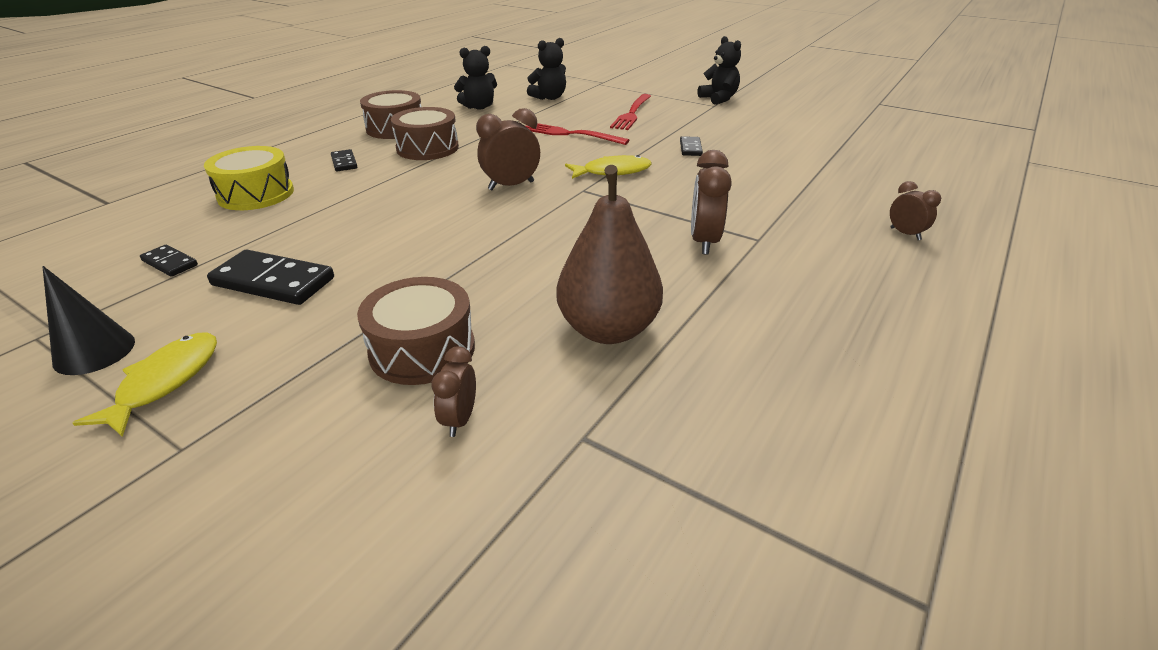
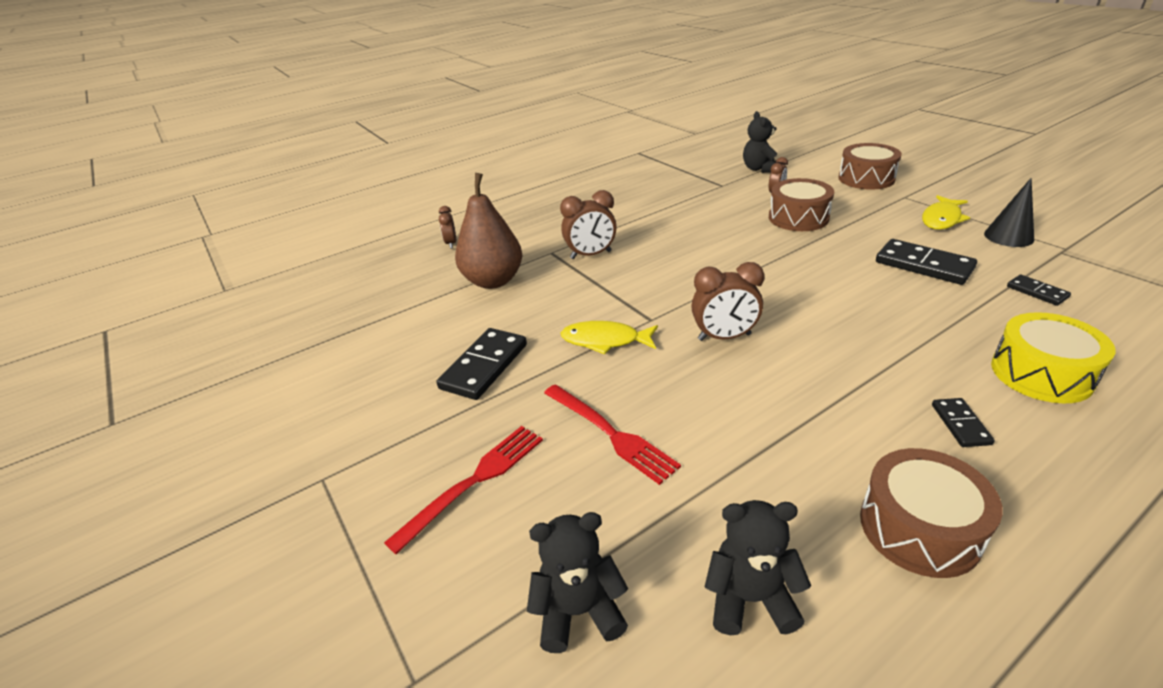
camera: 155 degrees left, 0 degrees up
brown drum [391,107,459,160] -> brown drum moved to [838,143,902,190]
brown pear [556,165,663,344] -> brown pear moved to [455,173,522,289]
black domino [680,136,703,156] -> black domino [437,328,527,400], size x1.87
brown clock [691,150,732,255] -> brown clock turned 45 degrees clockwise [560,190,616,259]
black teddy bear [698,36,741,105] -> black teddy bear moved to [743,111,777,173]

